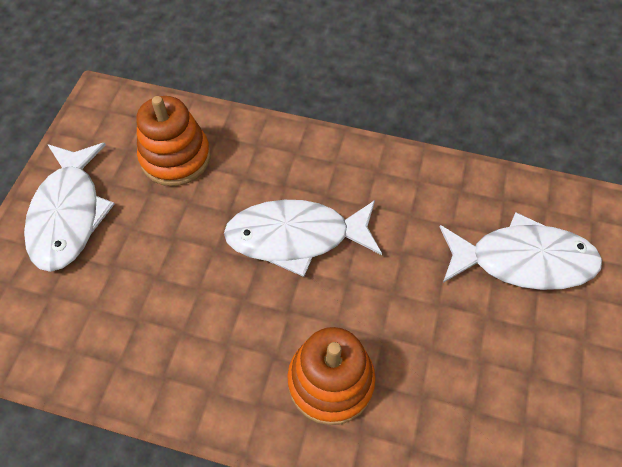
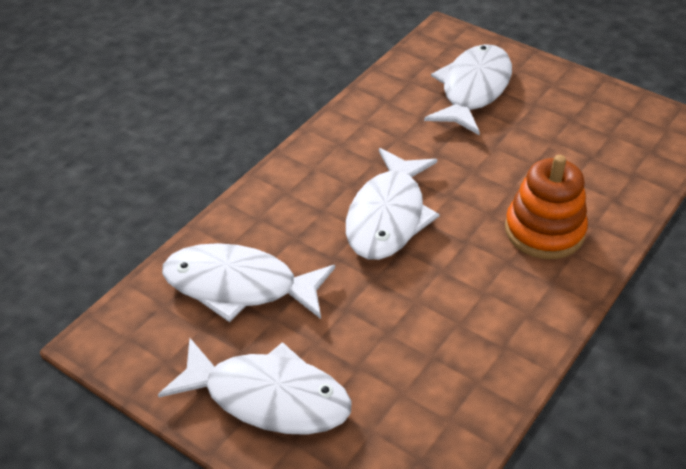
camera: 70 degrees left, 15 degrees down
orange stacking toy [136,96,211,186] -> white fish [162,243,335,322]

